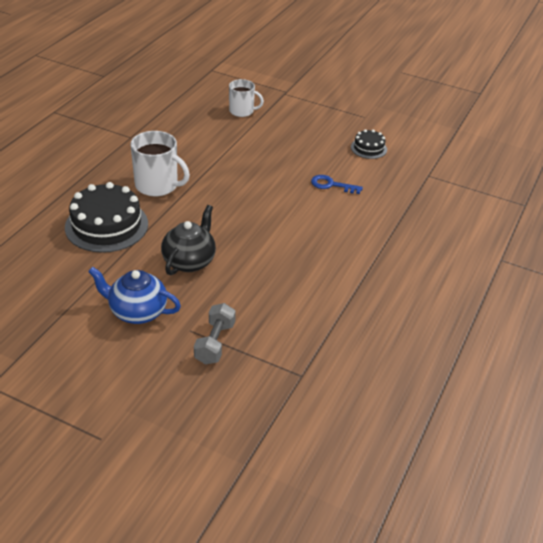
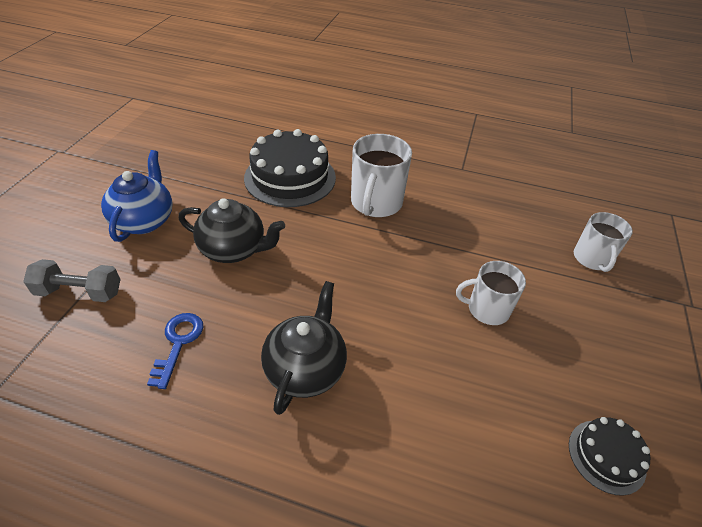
camera: 80 degrees right, 5 degrees up
blue key [311,175,363,194] -> blue key moved to [147,313,203,389]
none -> black teapot [261,281,347,415]
none -> white mug [456,261,526,325]

